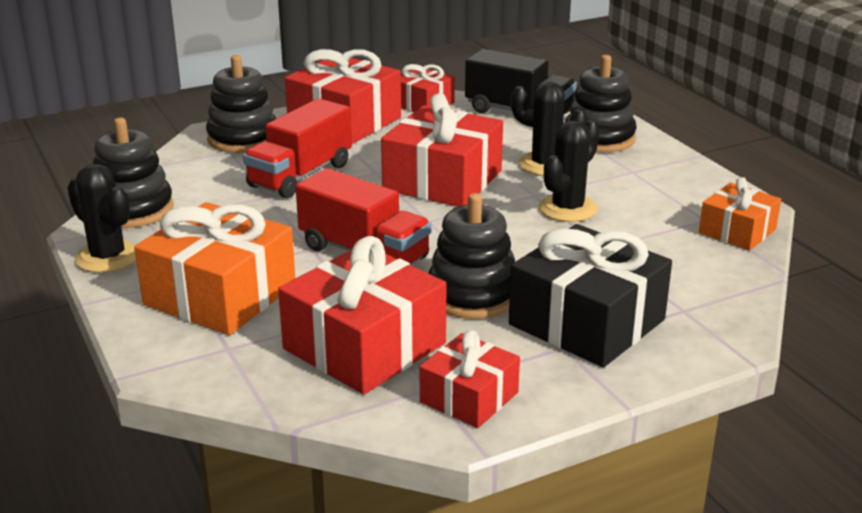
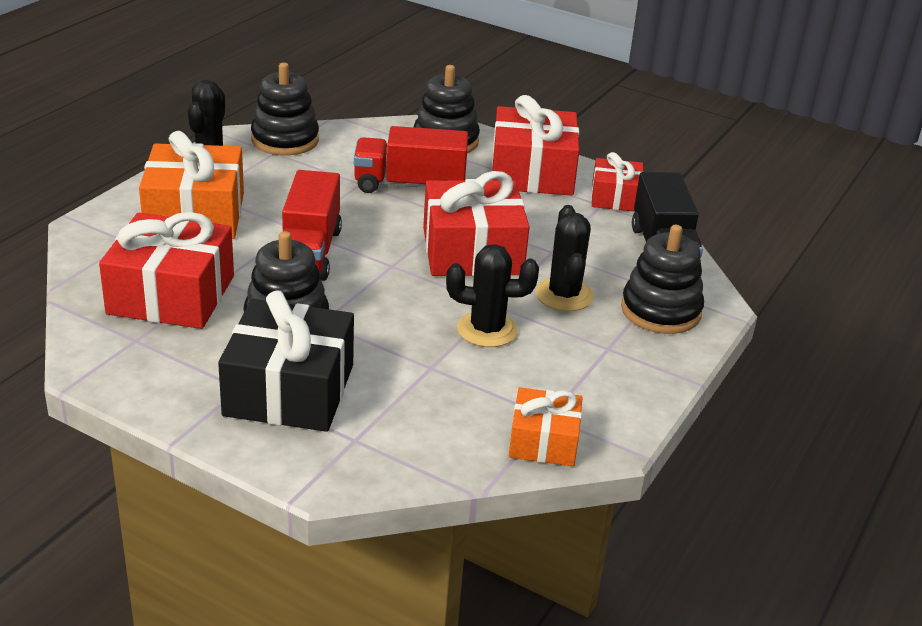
camera: 55 degrees right, 5 degrees up
red gift [420,330,520,428] -> none

